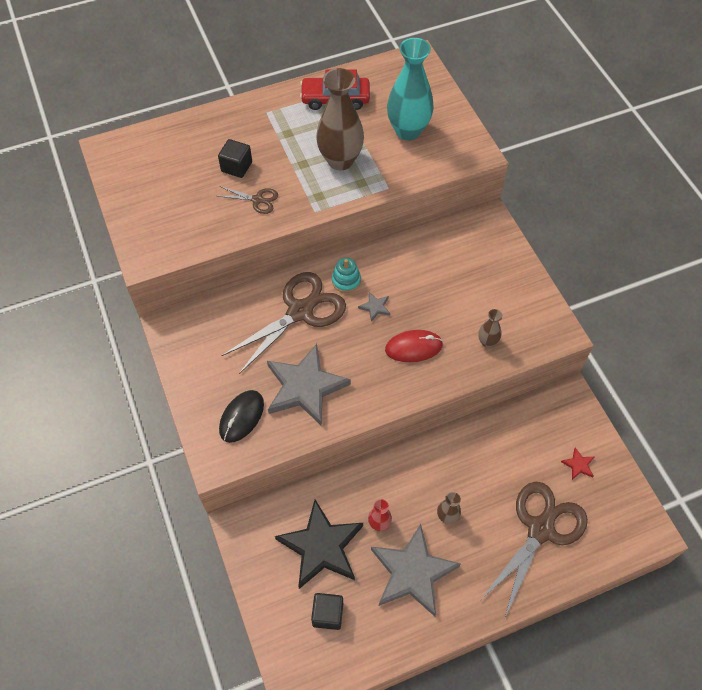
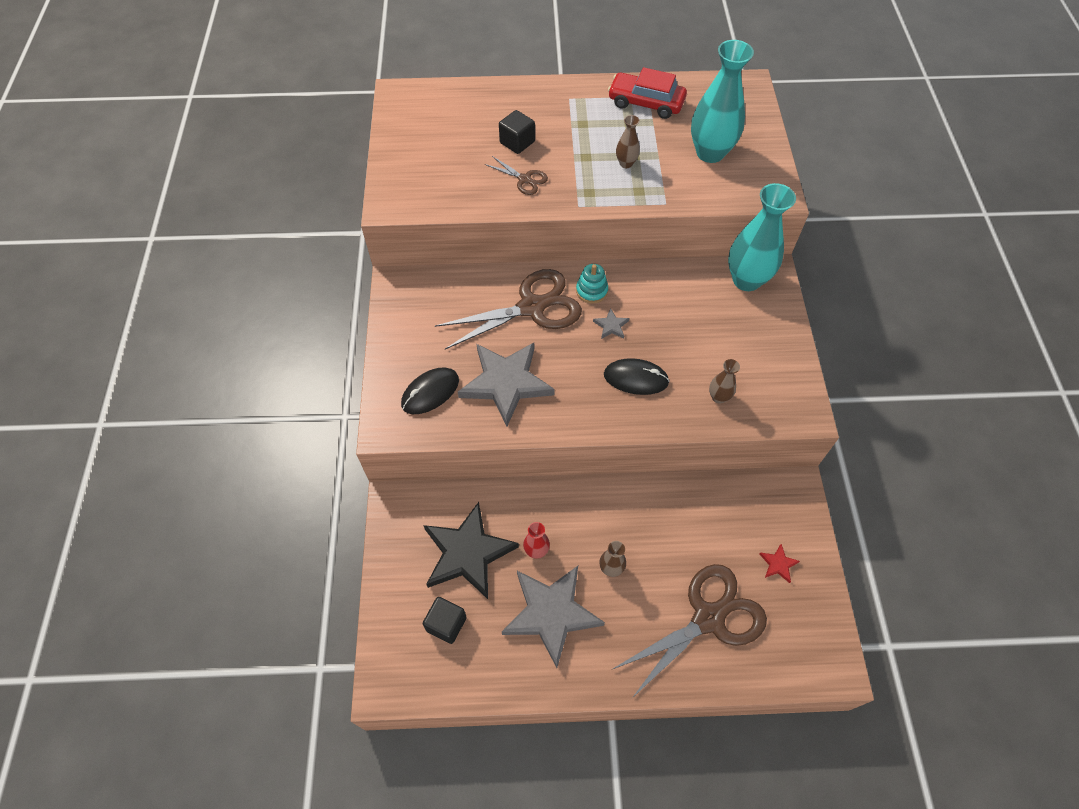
camera: 20 degrees right, 0 degrees up
brown vase [316,68,364,170] -> brown vase [616,115,640,168], size x0.46
red mouse [385,330,443,362] -> black mouse [604,358,670,395]
none -> turquoise vase [728,183,796,291]

